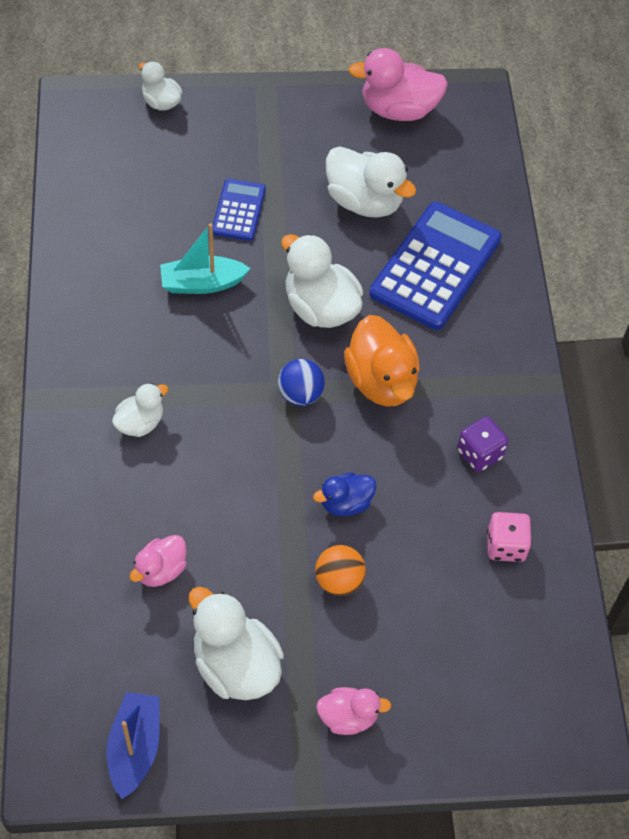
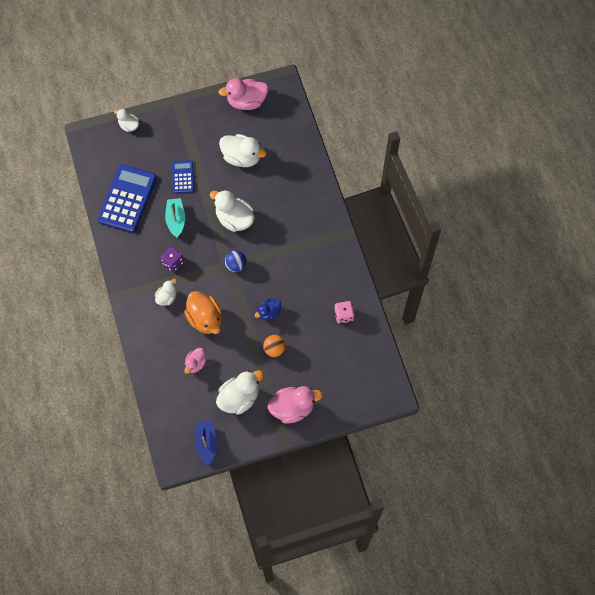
camera: 10 degrees left, 10 degrees up
turquoise boat [160,223,250,294] -> turquoise boat turned 105 degrees clockwise [165,198,185,238]
white duck [189,587,284,700] -> white duck turned 105 degrees clockwise [216,370,264,415]
pink duck [316,687,392,735] -> pink duck [268,386,323,424], size x1.74
orange duck [344,315,420,407] -> orange duck moved to [184,291,222,334]
blue calculator [369,202,502,330] -> blue calculator moved to [98,165,157,233]
purple dice [457,416,508,472] -> purple dice moved to [160,246,184,272]

